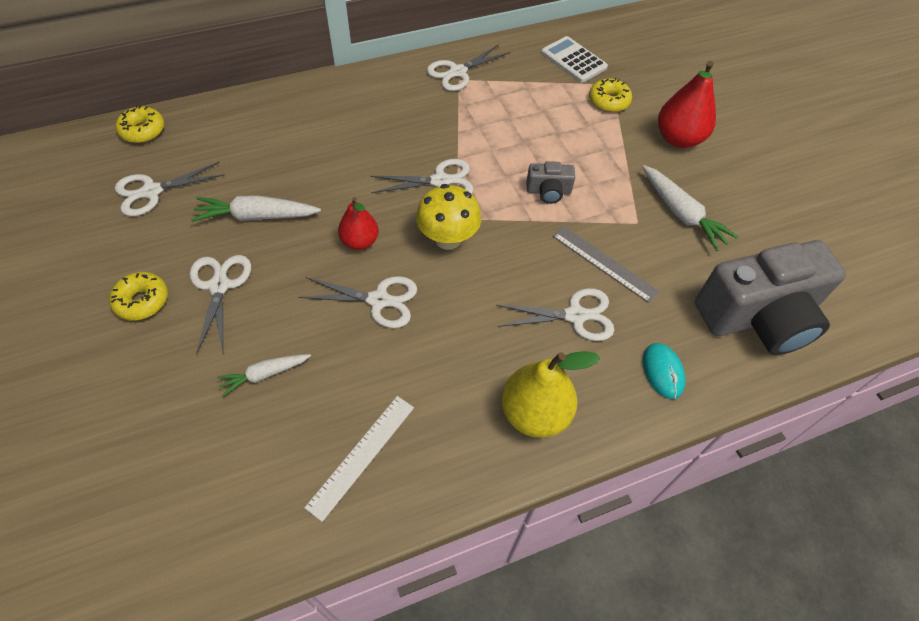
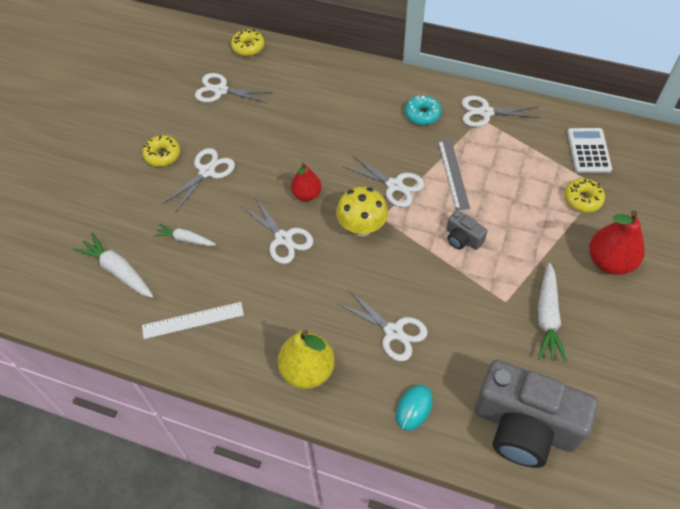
camera: 45 degrees right, 0 degrees up
white carrot [191,195,321,222] -> white carrot moved to [73,232,153,298]
grey ruler [552,226,659,303] -> grey ruler moved to [438,139,470,210]
none -> turquoise donut [405,95,441,125]

